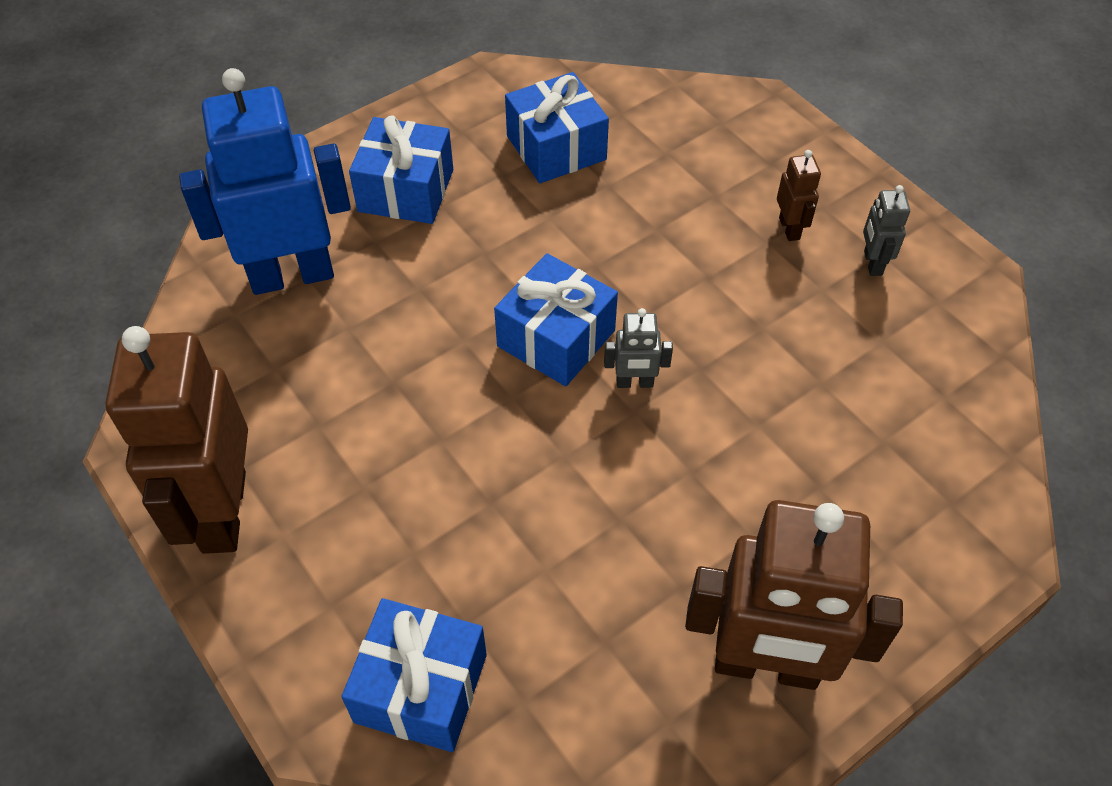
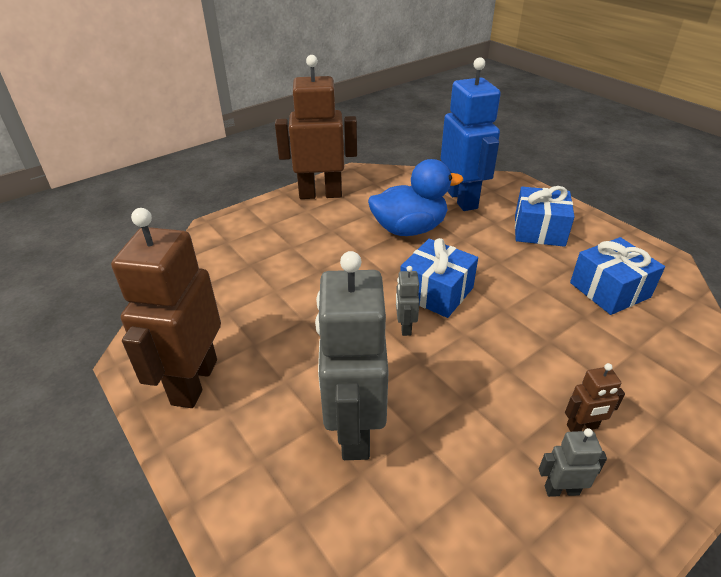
camera: 90 degrees right, 15 degrees down
blue gift [341,598,487,752] -> none
none -> grey robot [315,251,389,460]
none -> blue duck [368,159,463,236]

